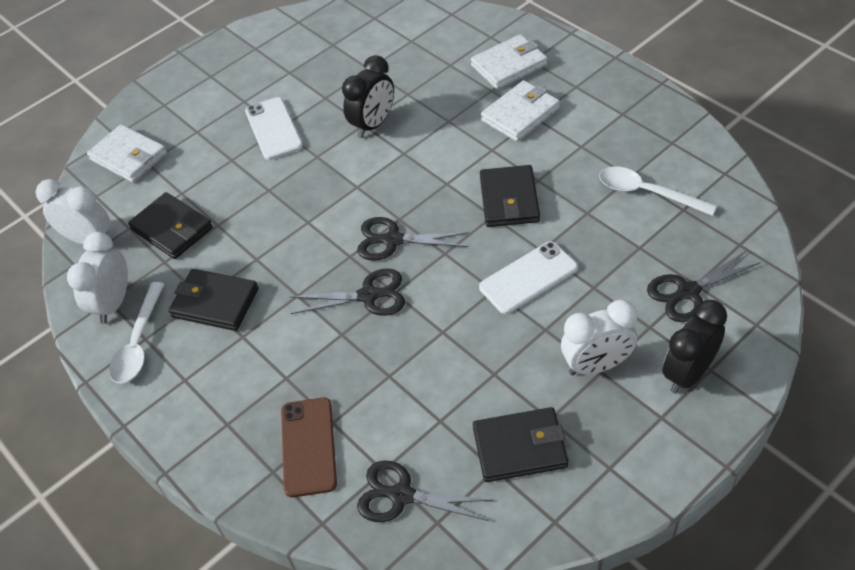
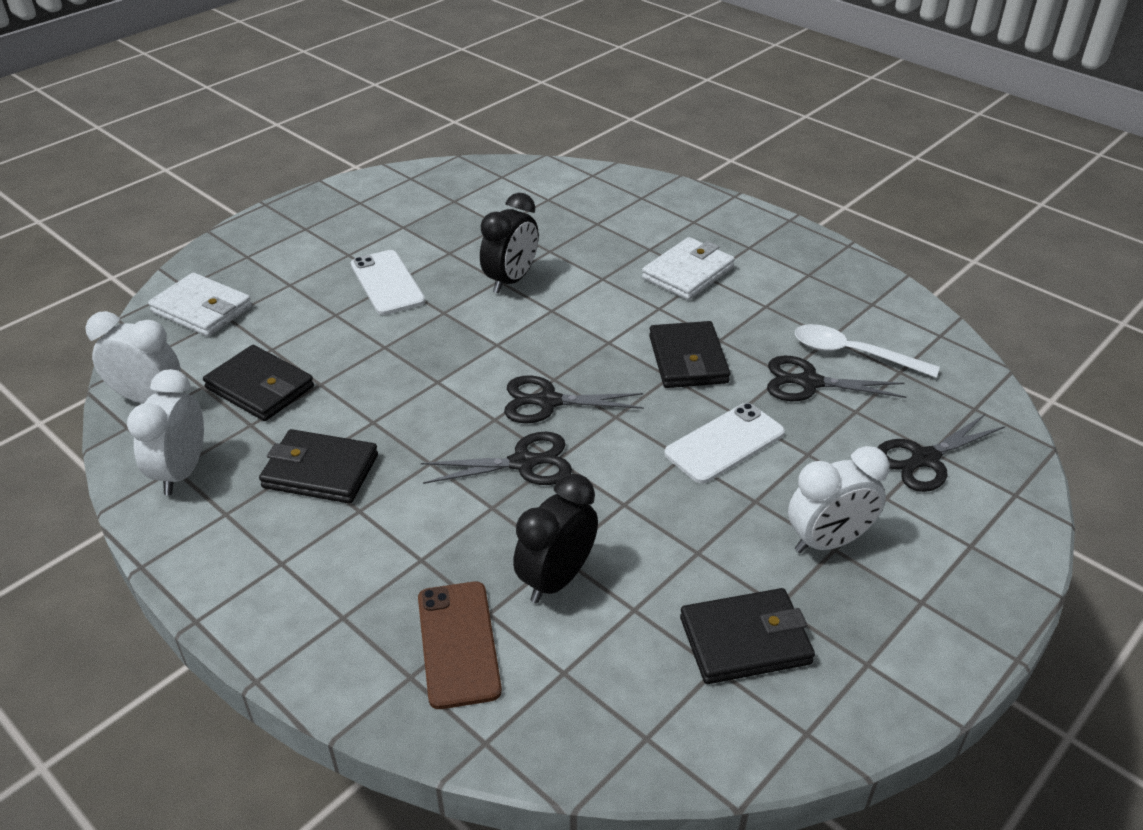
camera: 10 degrees left, 10 degrees down
white spoon [109,282,164,384] -> none
black scissors [357,460,494,522] -> black scissors moved to [767,356,906,401]
white wallet [471,34,548,89] -> none
black clock [662,300,727,394] -> black clock moved to [513,474,598,603]

